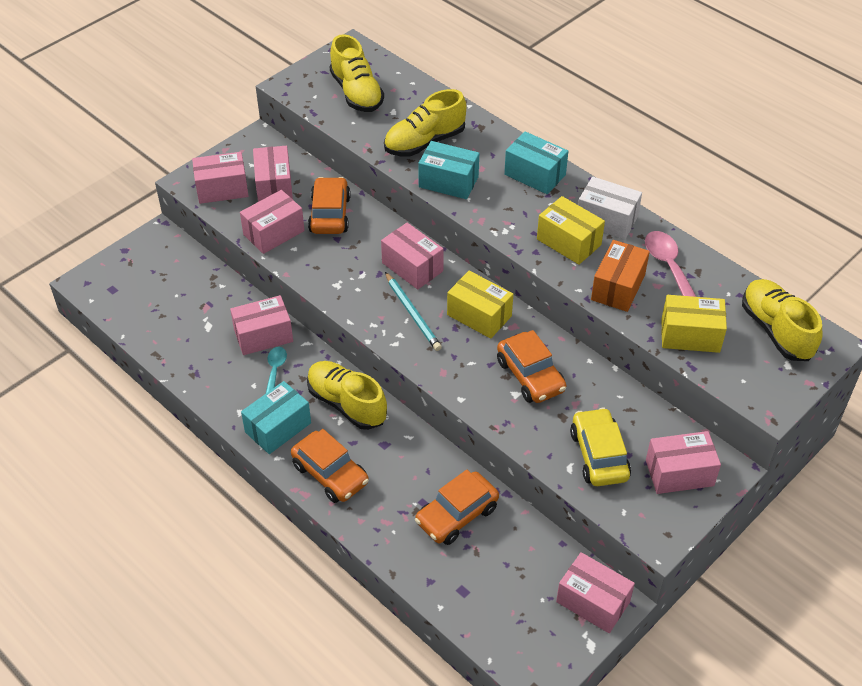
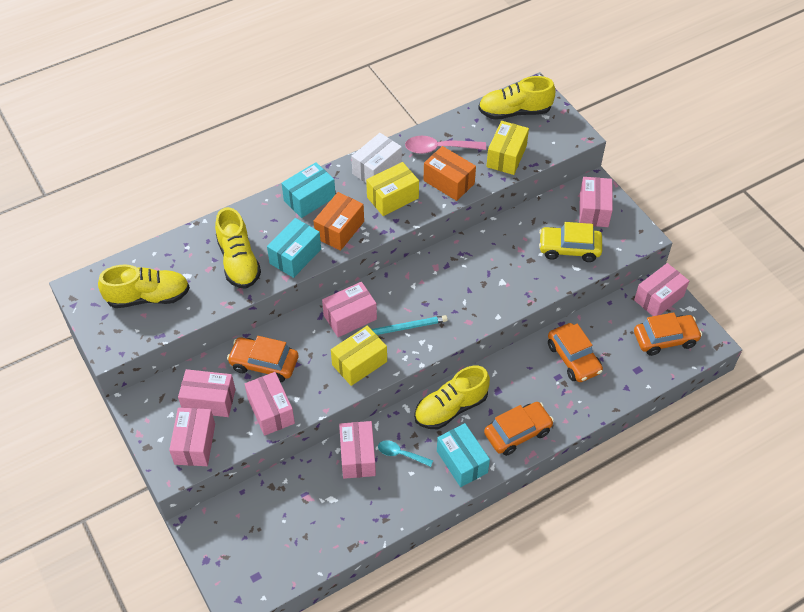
camera: 75 degrees left, 5 degrees up
yellow box [447,271,513,339] -> yellow box moved to [331,326,387,386]
orange car [497,330,566,403] -> orange car moved to [634,312,702,356]
none -> orange box [313,192,364,251]

